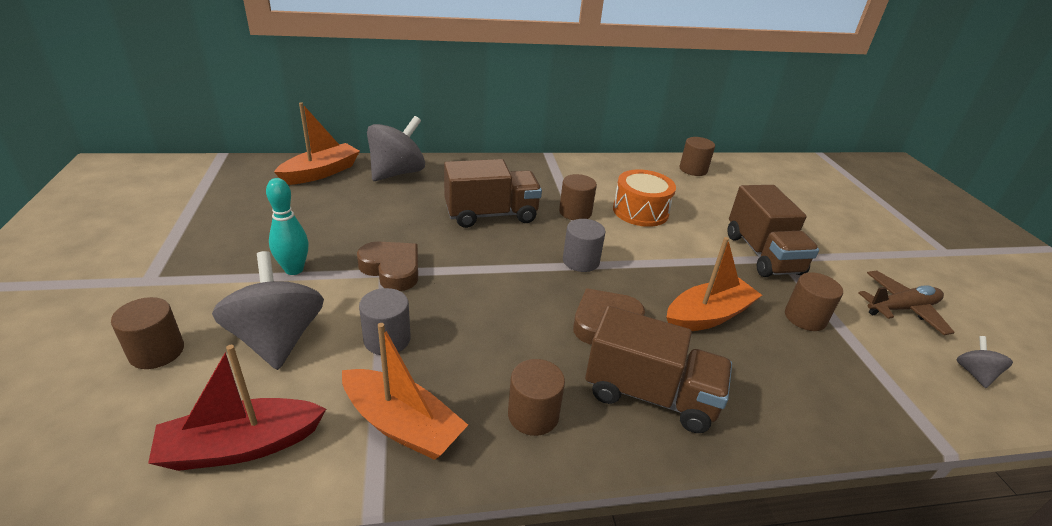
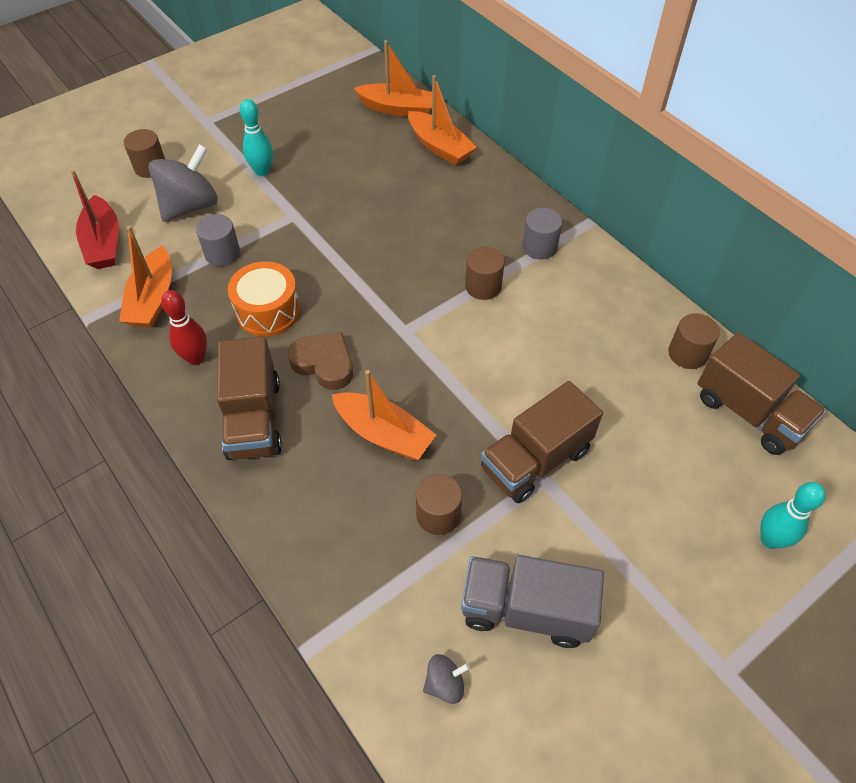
camera: 65 degrees right, 20 degrees up
red boat [148,345,326,471] -> red boat turned 150 degrees counterclockwise [70,170,119,269]
brown heart [357,241,418,291] -> none
grey spinning top [367,116,425,181] -> orange boat [408,75,477,166]
brown truck [444,159,542,228] -> brown truck moved to [698,332,826,455]
brown cylinder [508,359,565,436] -> red bowling pin [161,290,207,365]
grey cylinder [563,219,605,272] -> grey cylinder moved to [522,208,562,260]
orange drum [613,169,676,227] -> orange drum moved to [228,261,301,337]
brown plane [859,271,955,335] -> grey truck [461,555,604,648]
none -> turquoise bowling pin [760,482,826,549]

